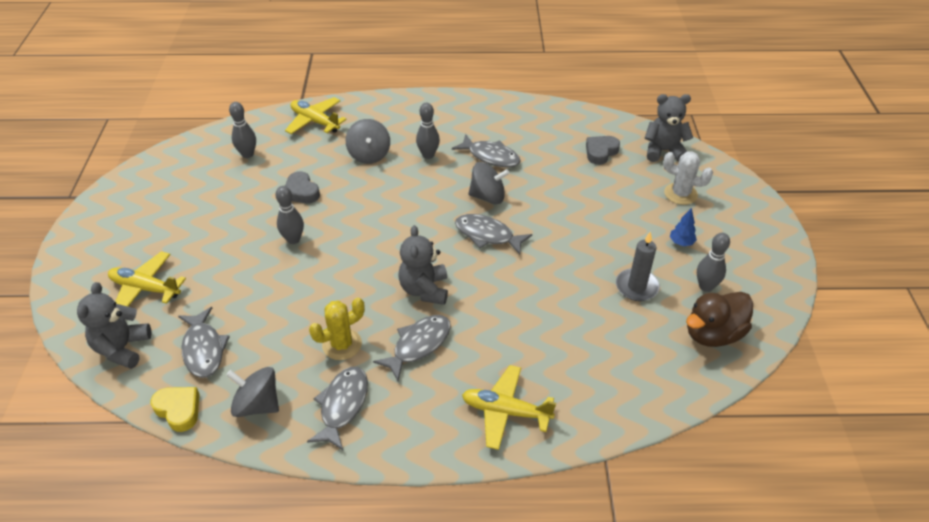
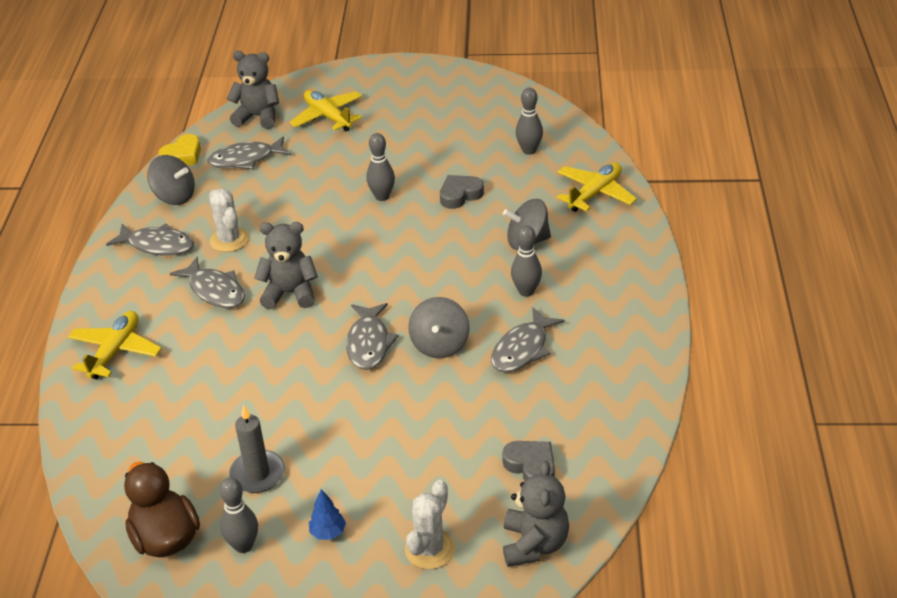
camera: 95 degrees right, 5 degrees down
yellow plane [108,251,186,306] -> yellow plane turned 60 degrees counterclockwise [290,90,362,131]
grey spinning top [226,367,279,417] -> grey spinning top turned 90 degrees clockwise [147,155,195,205]
yellow cactus [309,298,365,360] -> white cactus [209,188,249,252]
grey fish [455,214,532,255] -> grey fish turned 150 degrees clockwise [346,303,398,370]

